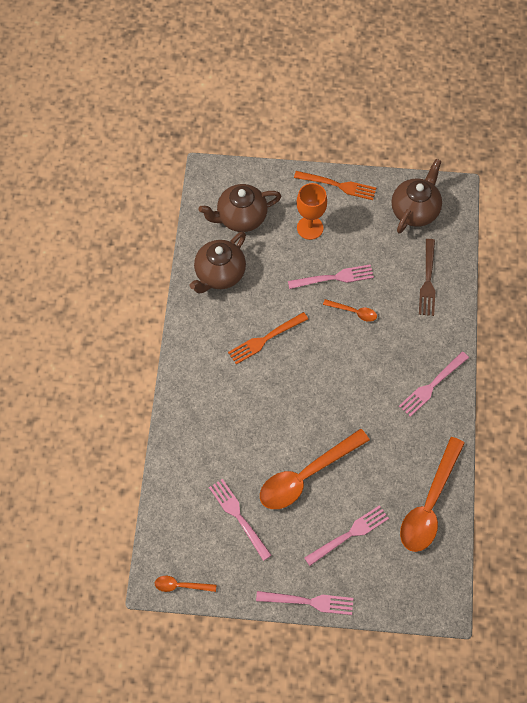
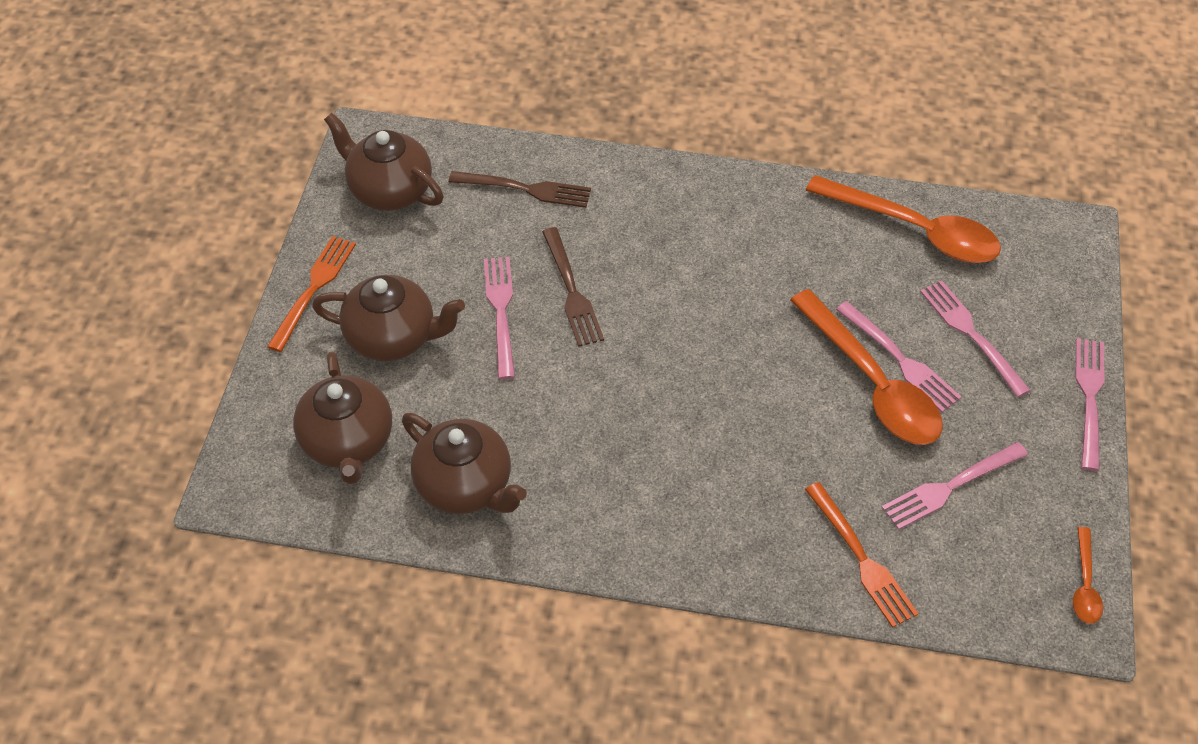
camera: 85 degrees left, 10 degrees down
orange fork [228,312,308,365] -> orange fork moved to [805,482,919,628]
orange goblet [296,183,327,240] -> brown teapot [312,275,465,361]
orange spoon [323,299,377,322] -> brown fork [542,227,604,347]
pink fork [399,352,469,417] -> pink fork moved to [836,301,961,412]

